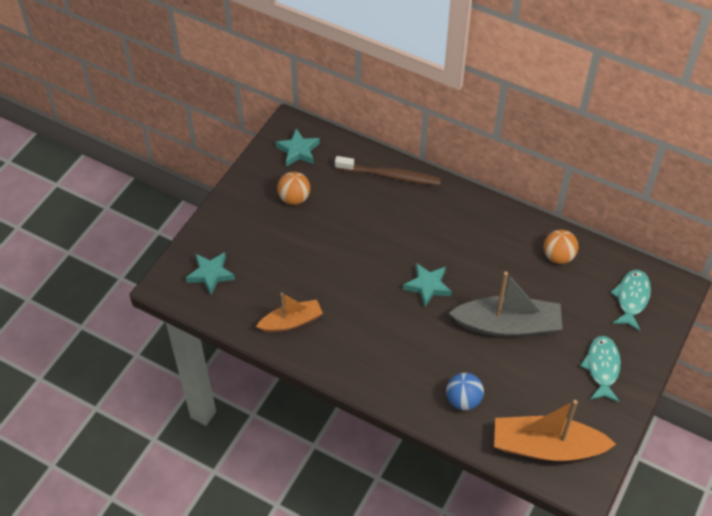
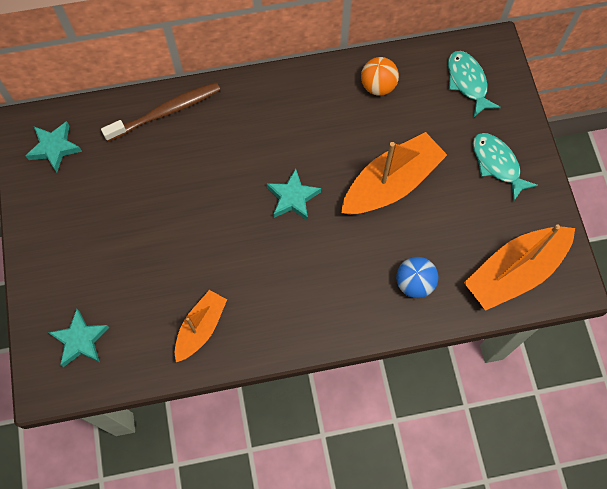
camera: 40 degrees left, 15 degrees up
orange ball [277,172,310,205] -> none
grey boat [449,271,563,337] -> orange boat [341,132,447,215]

